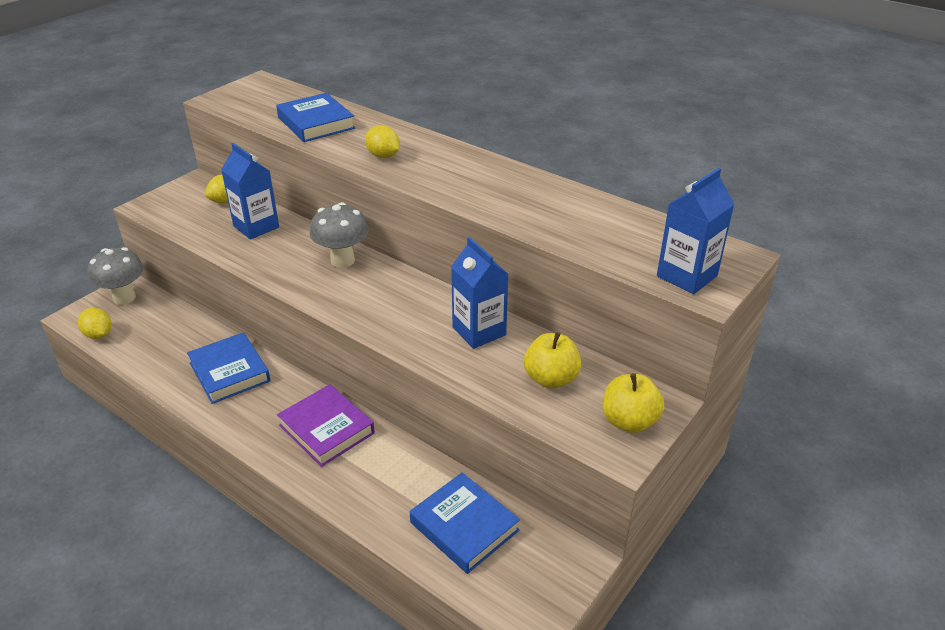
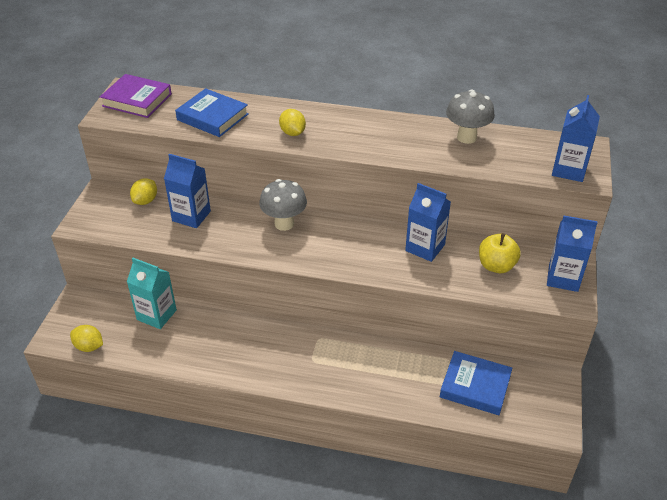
camera: 25 degrees left, 5 degrees up
grey mushroom [87,247,144,305] -> grey mushroom moved to [446,89,495,144]
blue book [187,332,270,404] -> none
purple book [277,384,375,467] -> purple book moved to [100,74,172,118]
yellow lemon [365,125,400,158] -> yellow lemon turned 45 degrees clockwise [279,109,306,136]
yellow apple [603,373,664,433] -> blue carton [547,216,598,292]
none -> turquoise carton [127,258,177,329]

